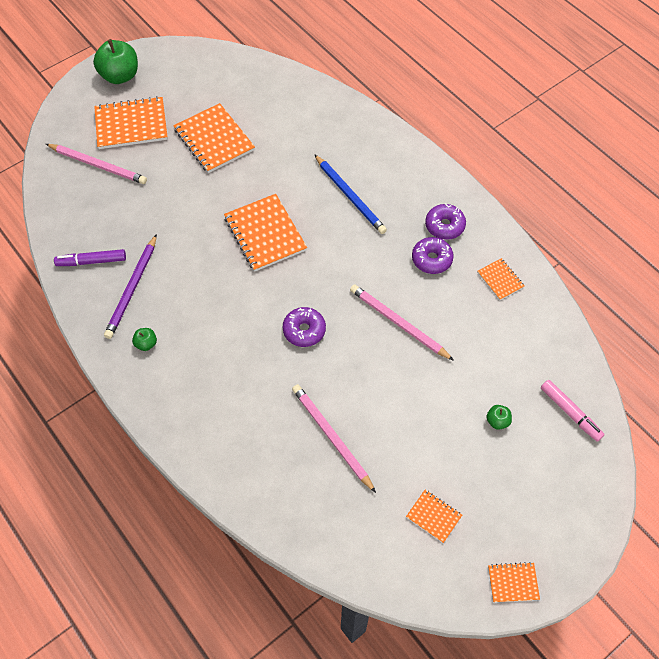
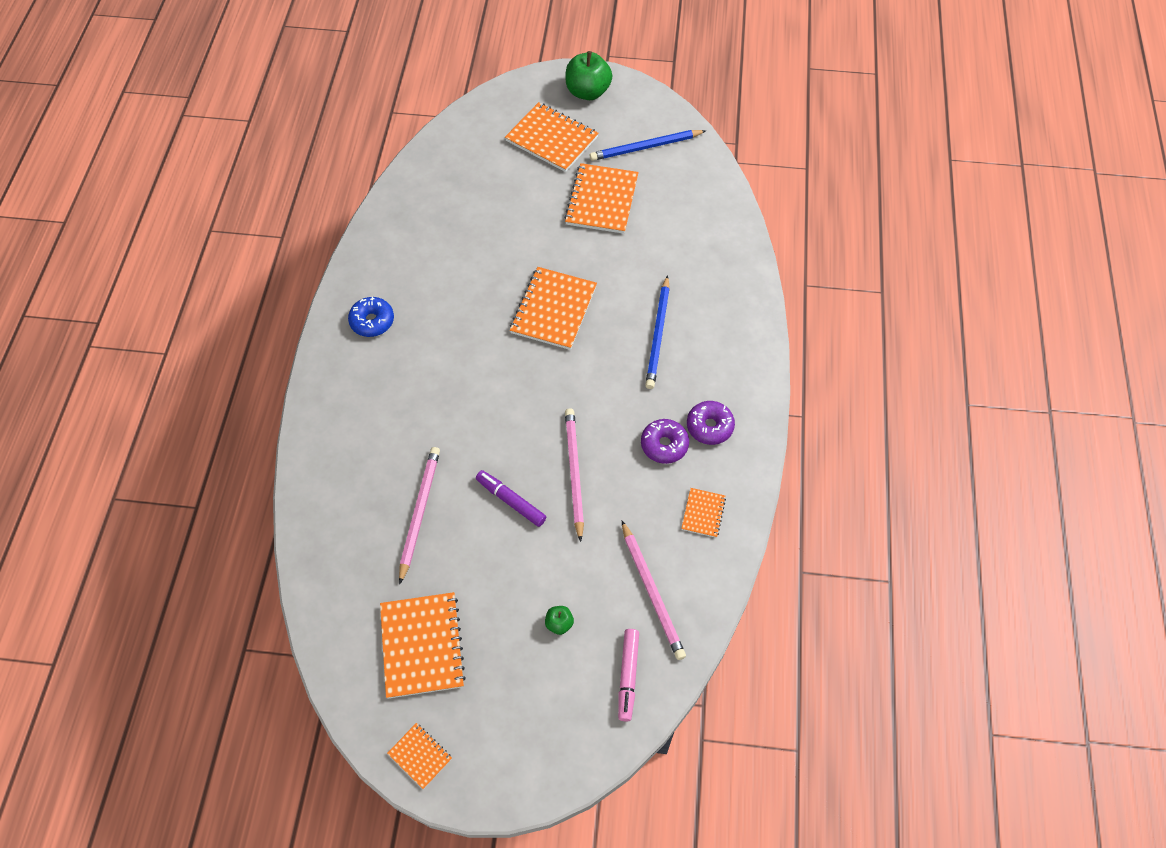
camera: 45 degrees right, 0 degrees up
pink pencil [46,144,147,184] -> pink pencil moved to [622,521,686,660]
purple marker [54,249,126,266] -> purple marker moved to [476,470,546,527]
purple pencil [104,234,157,339] -> none
green apple [132,328,157,351] -> blue donut [348,297,394,337]
purple donut [283,307,326,347] -> none
orange notebook [406,490,462,543] -> orange notebook [380,592,466,699], size x1.97
none -> blue pencil [590,130,706,161]

